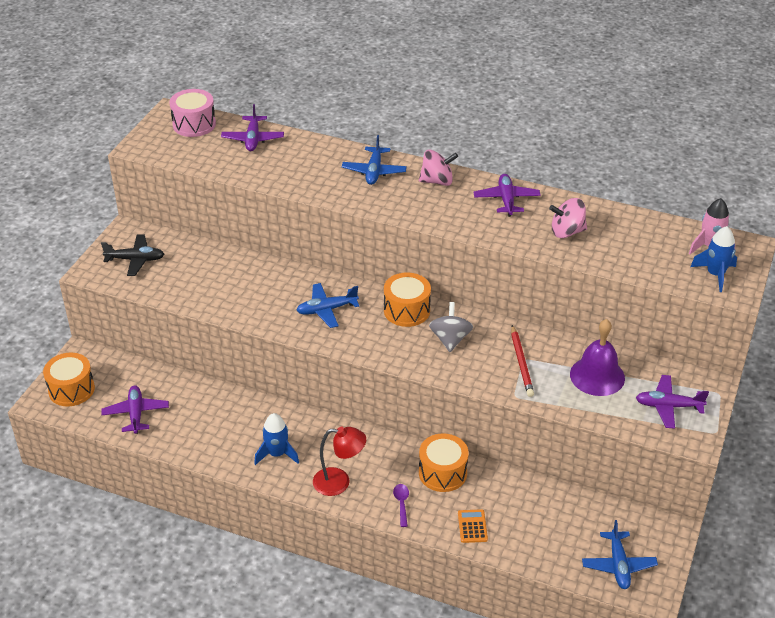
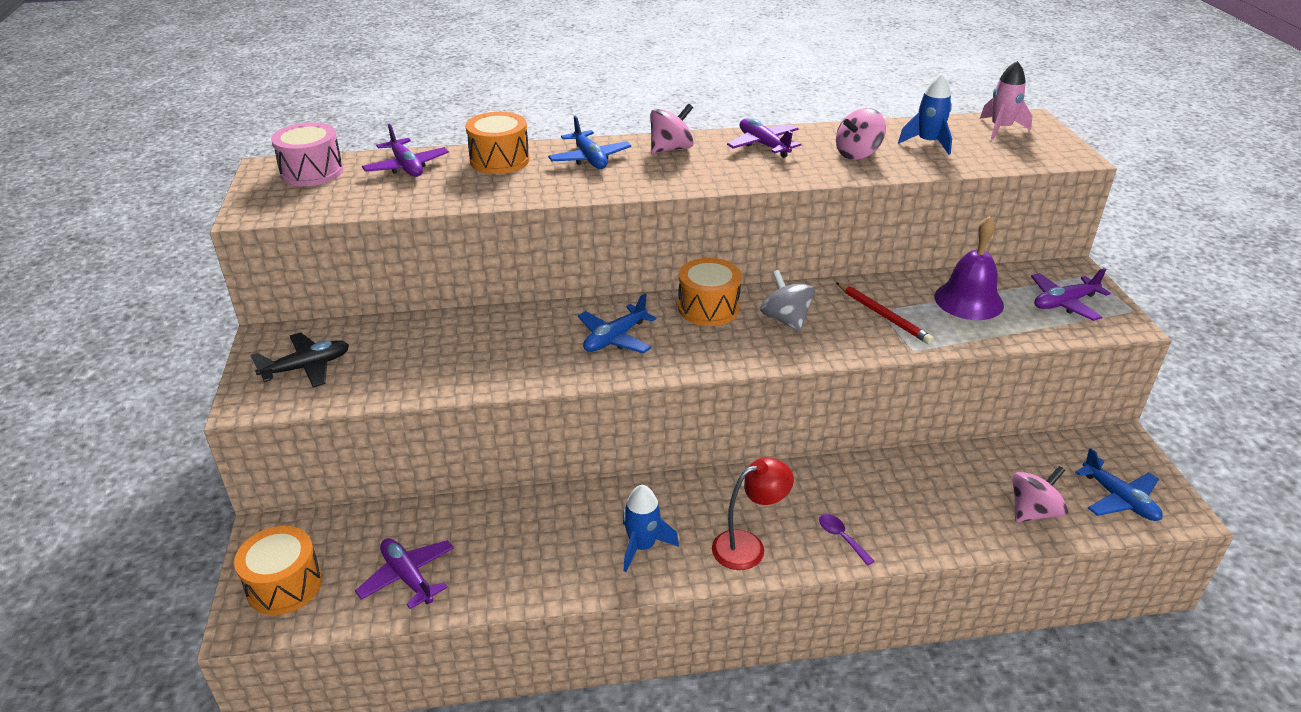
camera: 30 degrees left, 5 degrees down
orange drum [419,433,469,492] -> orange drum moved to [465,112,530,174]
orange calculator [458,509,488,543] -> none
blue rocket [690,226,737,292] -> blue rocket moved to [898,73,952,155]
none -> pink spinning top [1012,466,1068,523]

